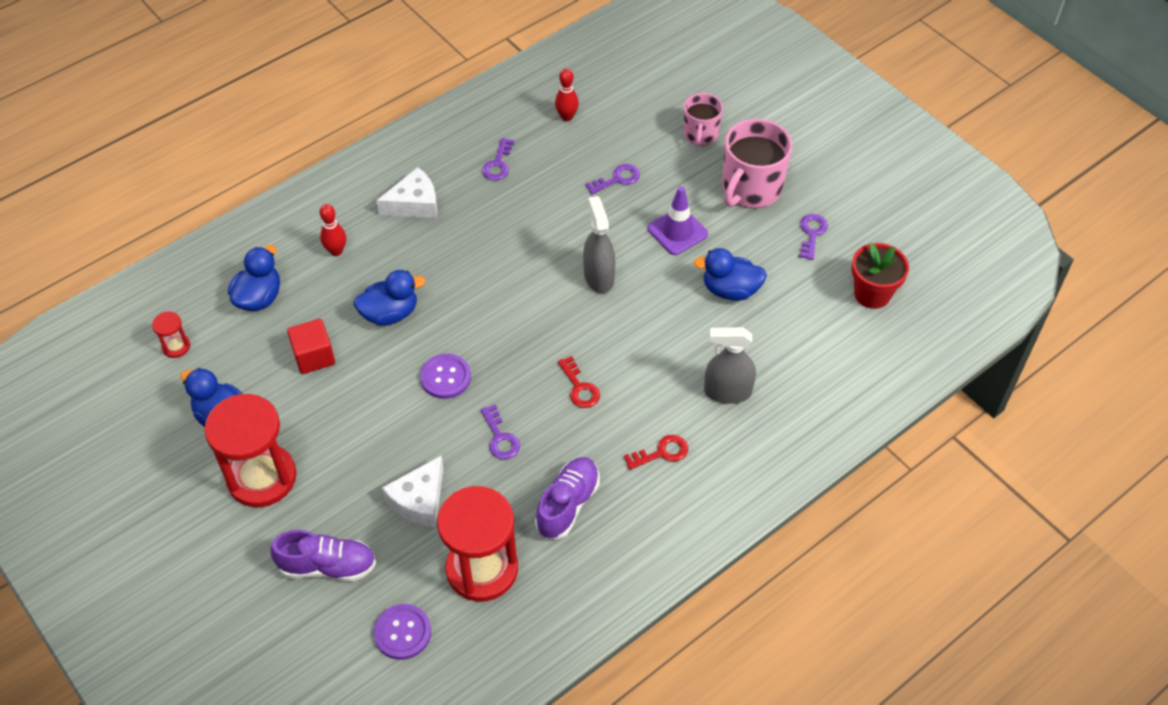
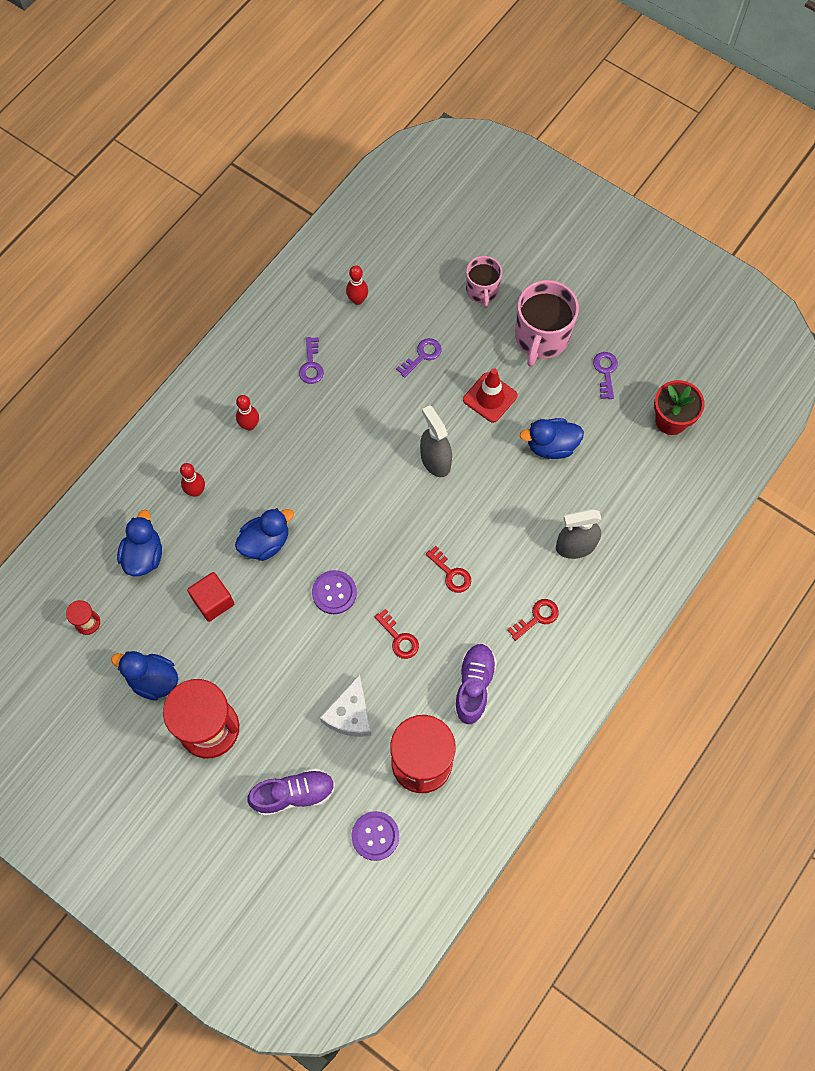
camera: 15 degrees left, 15 degrees up
white cheese [376,167,437,218] -> red bowling pin [236,395,259,431]
purple key [481,404,520,459] -> red key [374,609,419,659]
purple traffic cone [647,186,708,255] -> red traffic cone [463,368,518,423]

